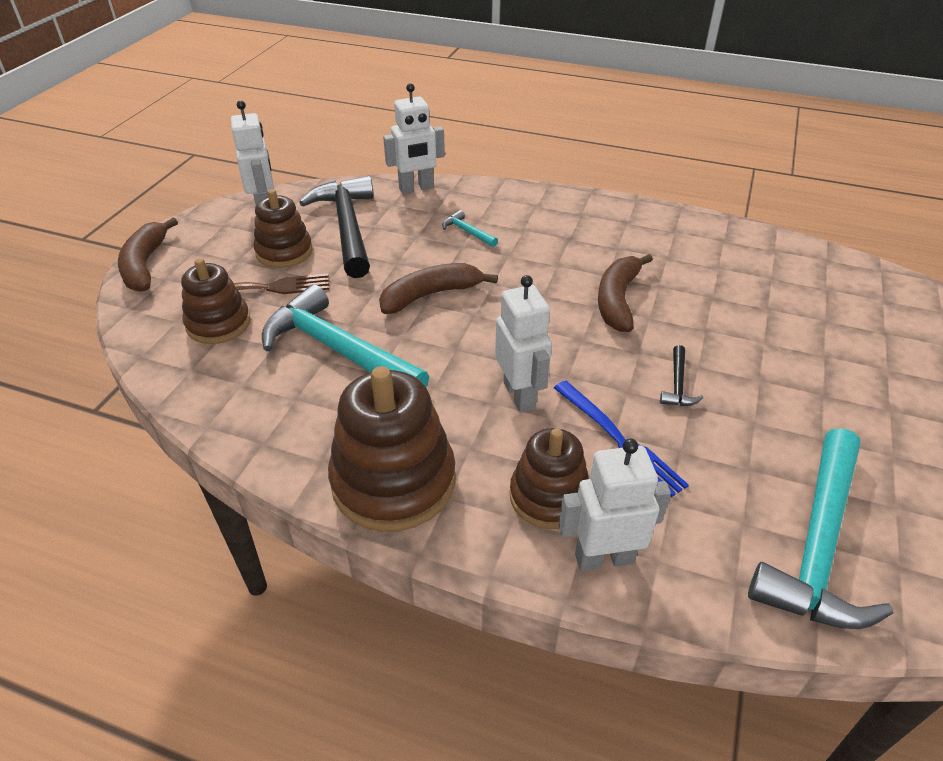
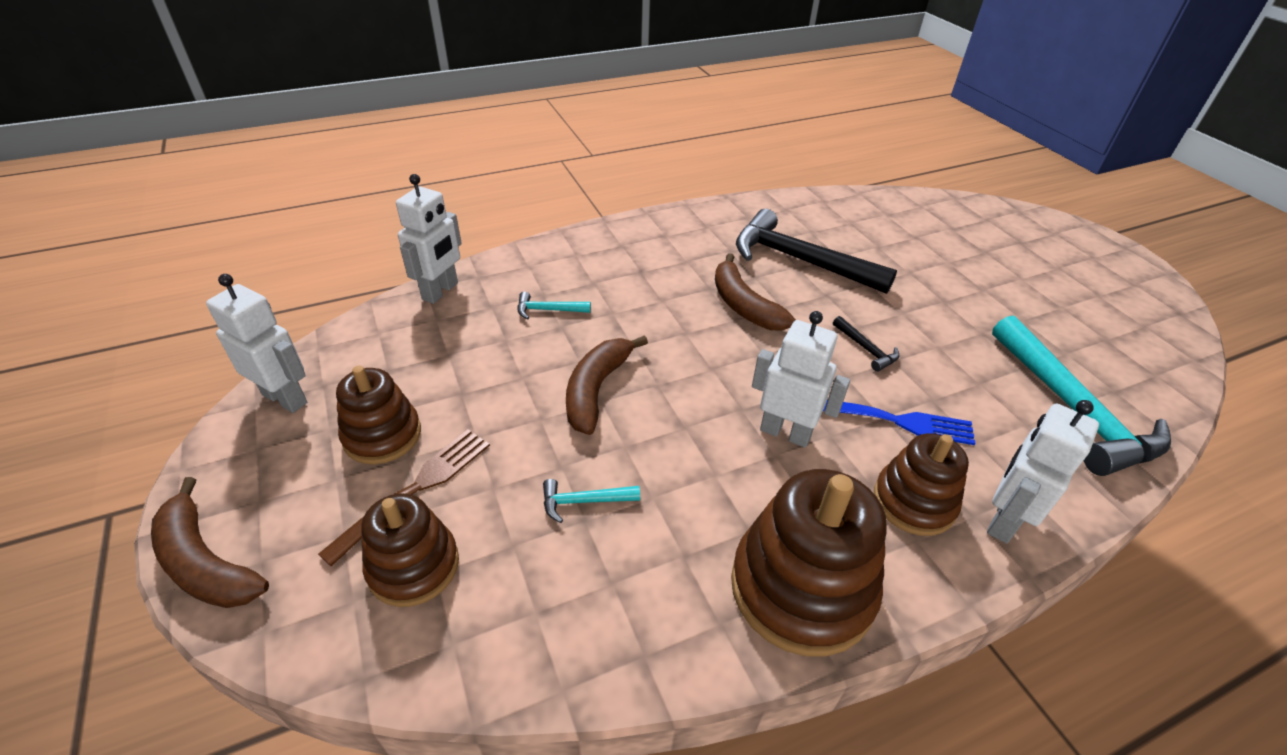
camera: 45 degrees left, 0 degrees up
turquoise hammer [262,284,429,387] -> turquoise hammer [543,479,640,523], size x0.42
black hammer [299,176,374,278] -> black hammer moved to [736,209,897,294]

